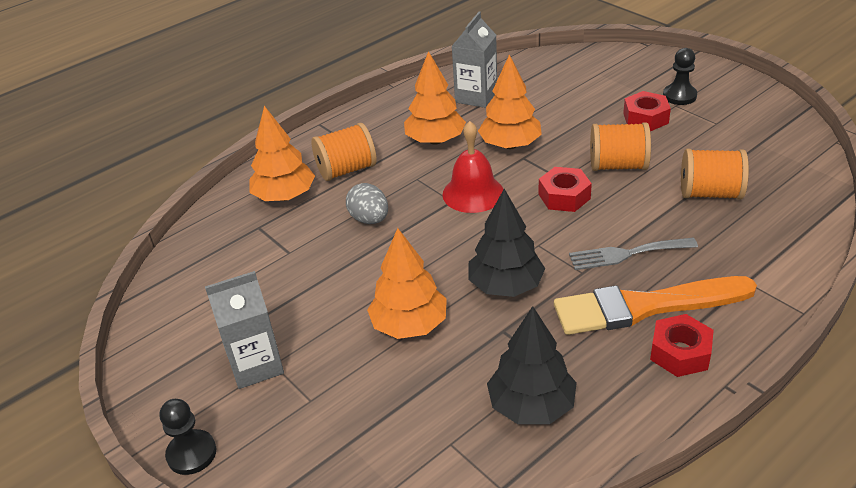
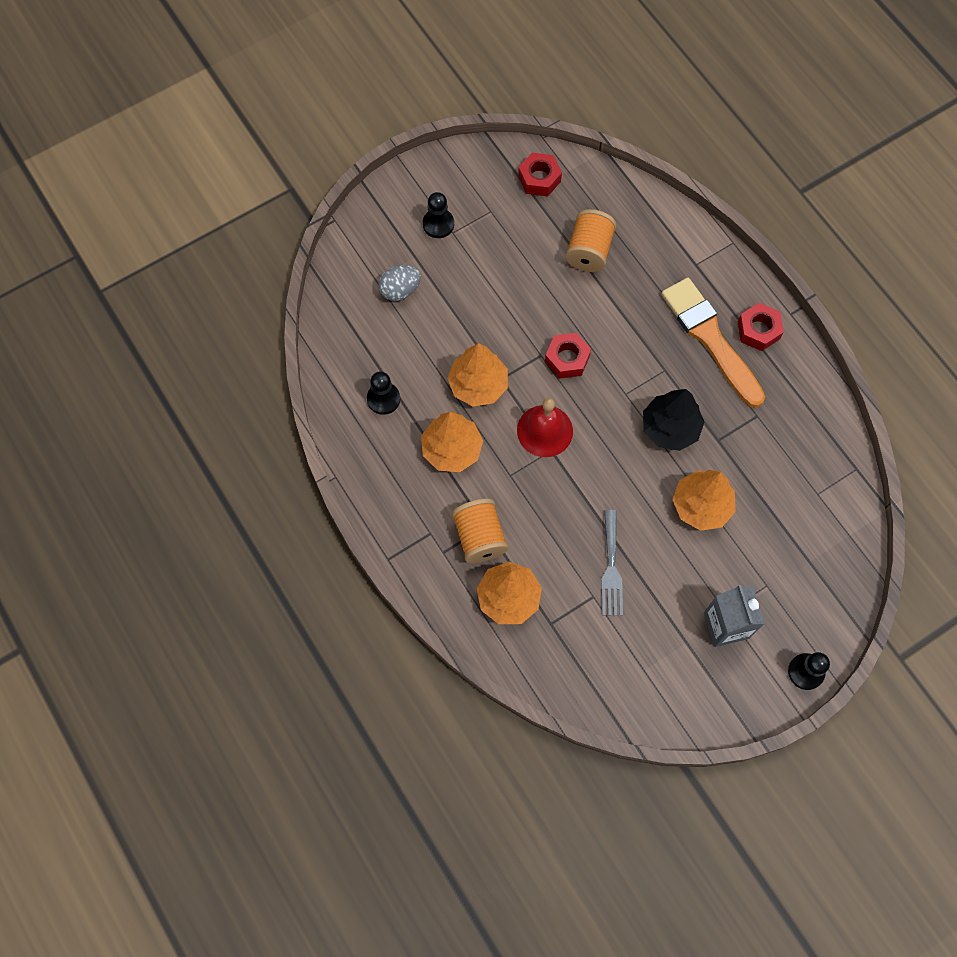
camera: 85 degrees left, 30 degrees up
grey egg [346,183,388,224] -> grey egg moved to [378,265,421,301]
grey carton [452,12,497,108] -> black pawn [367,371,400,415]
black tree [487,306,577,424] -> none
orange brush [554,276,757,335] -> orange brush turned 150 degrees clockwise [661,278,765,408]
grey fork [569,237,698,270] -> grey fork moved to [601,510,623,616]
orange spool [590,122,651,171] -> none
red nut [623,91,671,131] -> red nut moved to [518,153,562,196]

